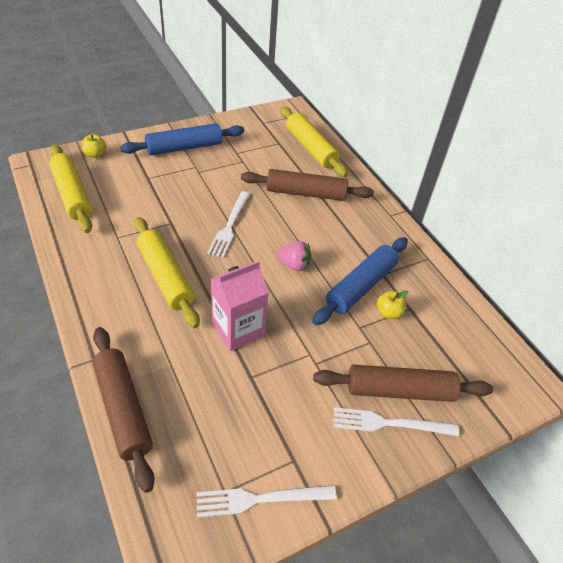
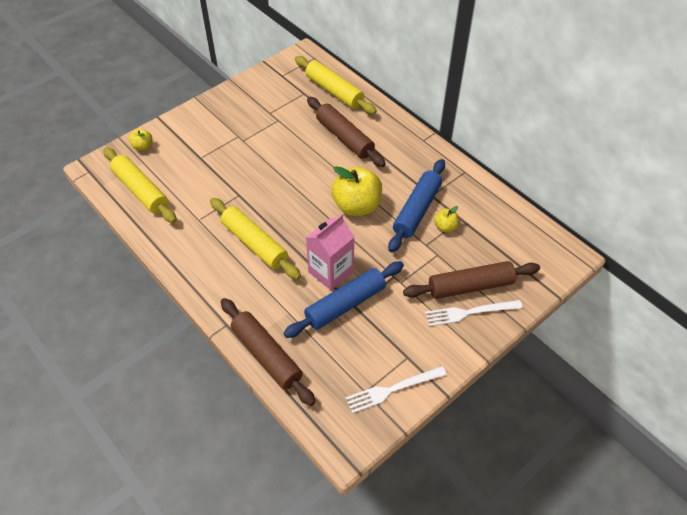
camera: 10 degrees left, 5 degrees up
blue rolling pin [120,123,244,155] -> blue rolling pin moved to [284,261,404,338]
white fork [207,191,250,258] -> none
brown rolling pin [241,169,374,201] -> brown rolling pin turned 60 degrees clockwise [307,97,386,167]
pink strawberry [276,241,311,271] -> yellow apple [332,166,382,216]

